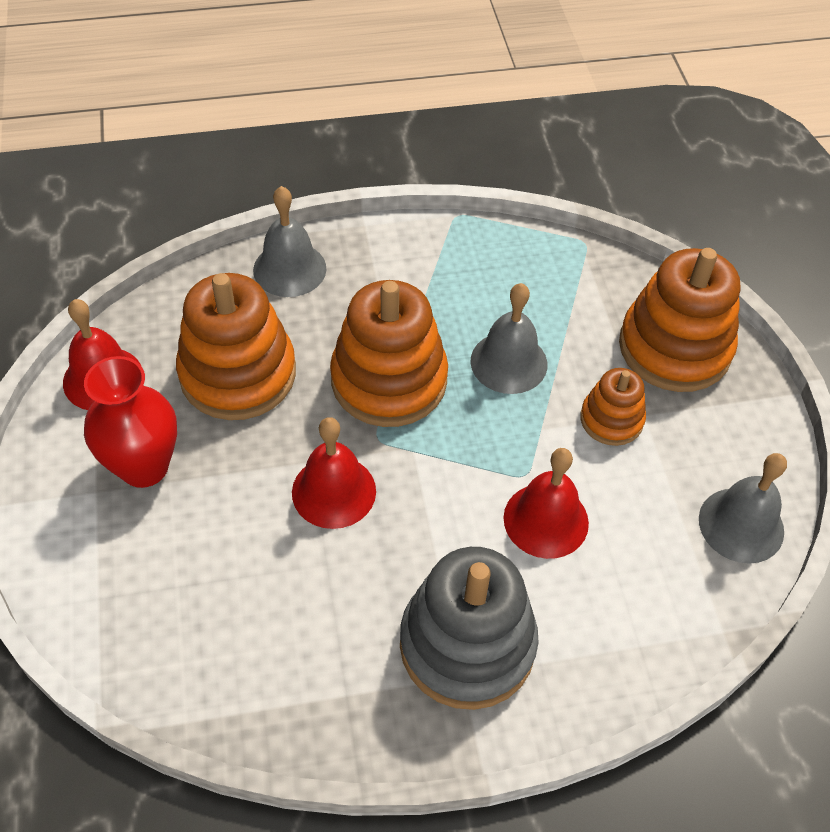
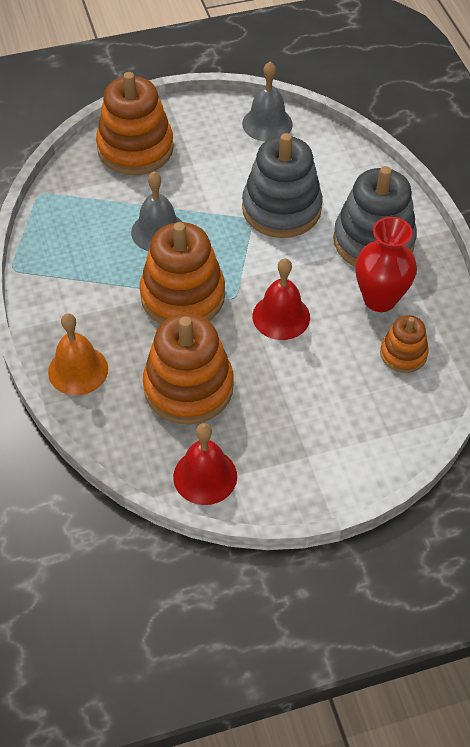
camera: 95 degrees left, 0 degrees up
red vase [84,356,177,488] -> red vase moved to [355,217,417,312]
grey bell [253,186,326,297] -> orange bell [48,313,108,395]
red bell [503,448,589,559] -> grey stacking toy [242,133,323,238]
orange stacking toy [580,368,646,446] -> orange stacking toy moved to [380,315,429,373]

